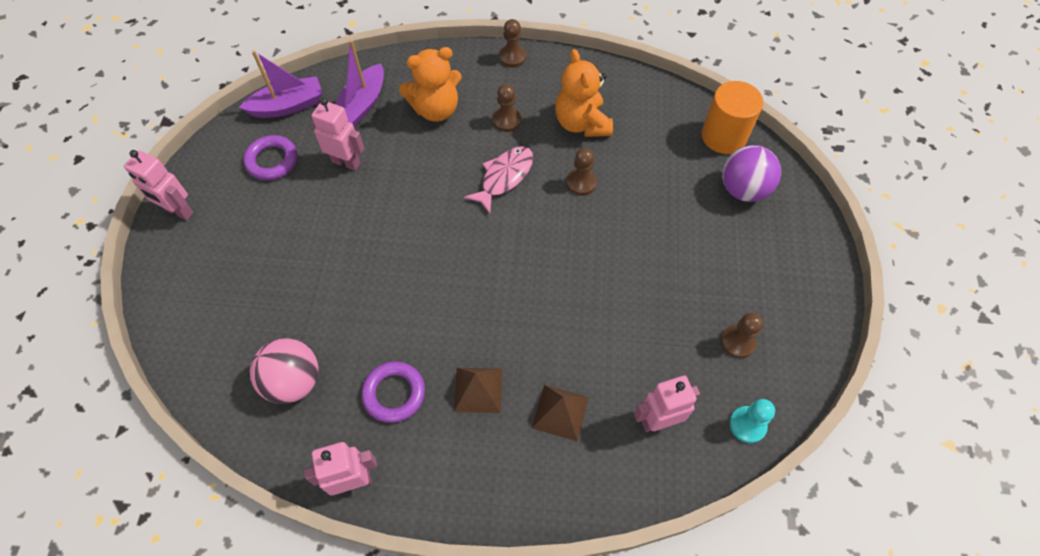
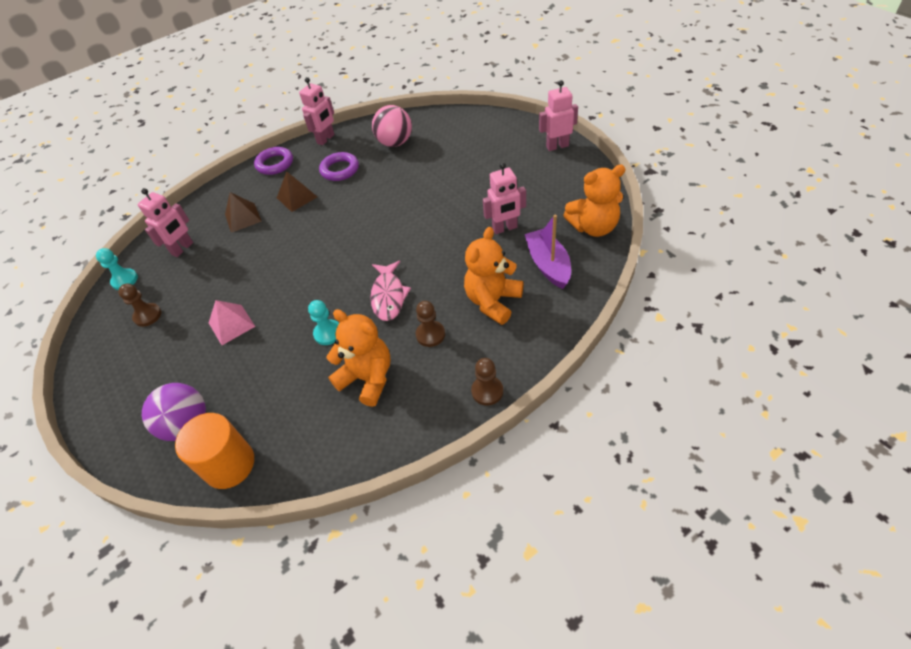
camera: 145 degrees right, 10 degrees down
purple boat [239,50,323,118] -> orange teddy bear [563,165,626,237]
purple ring [243,135,297,180] -> purple ring moved to [254,147,293,175]
brown pawn [566,148,597,196] -> turquoise pawn [308,300,339,345]
none -> pink pyramid [209,300,256,345]

